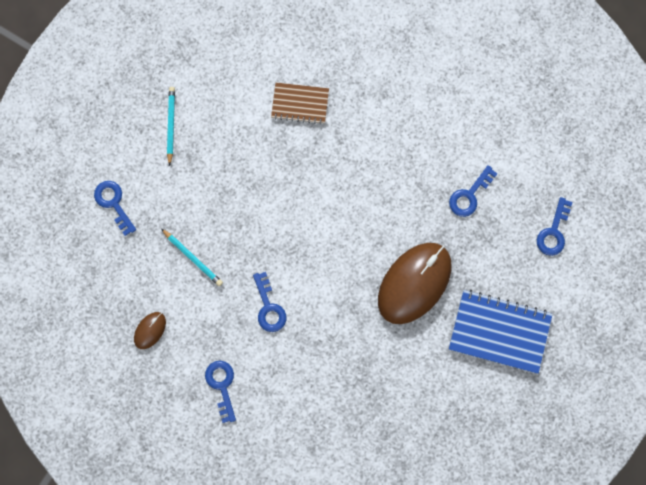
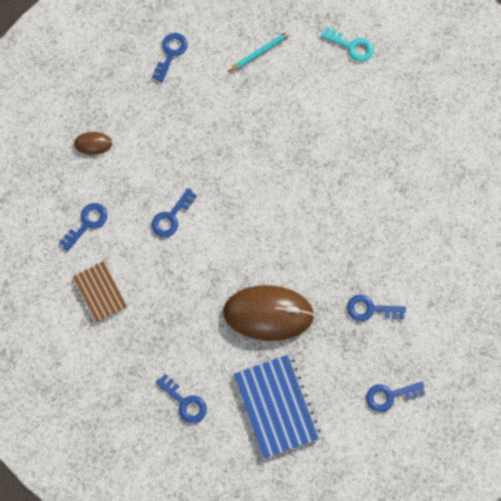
camera: 55 degrees right, 5 degrees down
turquoise pencil [161,229,223,286] -> none
brown notebook [271,83,329,125] -> brown notebook moved to [71,261,127,323]
none -> blue key [156,374,207,423]
none -> turquoise key [321,27,374,62]

